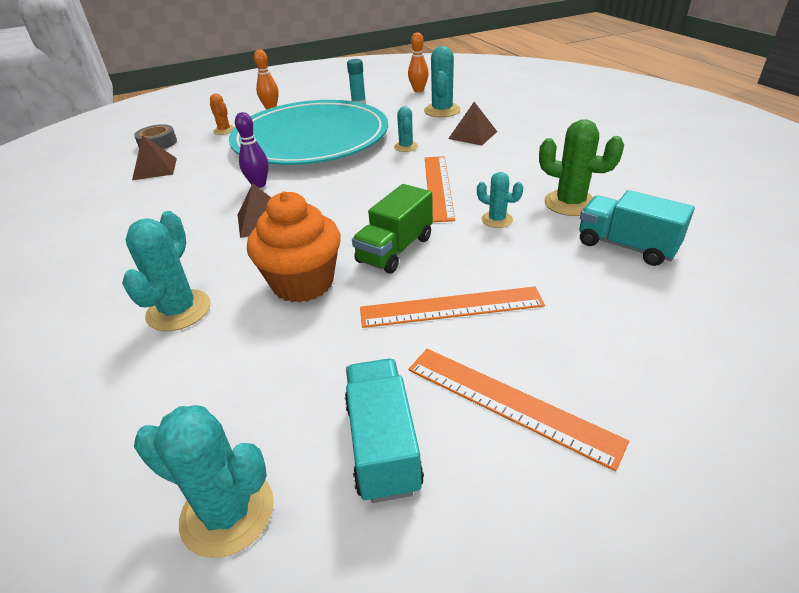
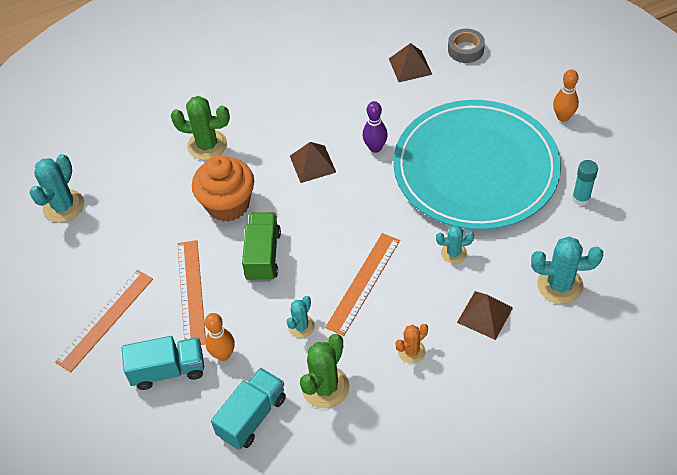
camera: 90 degrees right, 15 degrees up
turquoise cactus [122,211,210,331] -> green cactus [171,96,230,160]
orange cactus [210,94,235,135] -> orange cactus moved to [395,324,428,364]
turquoise truck [345,359,424,503] -> turquoise truck moved to [122,336,204,390]
green truck [352,184,433,274] -> green truck turned 60 degrees clockwise [242,212,281,282]
orange bowling pin [408,32,429,92] -> orange bowling pin moved to [205,313,235,361]
orange ruler [425,156,455,222] -> orange ruler turned 60 degrees counterclockwise [325,233,400,336]

